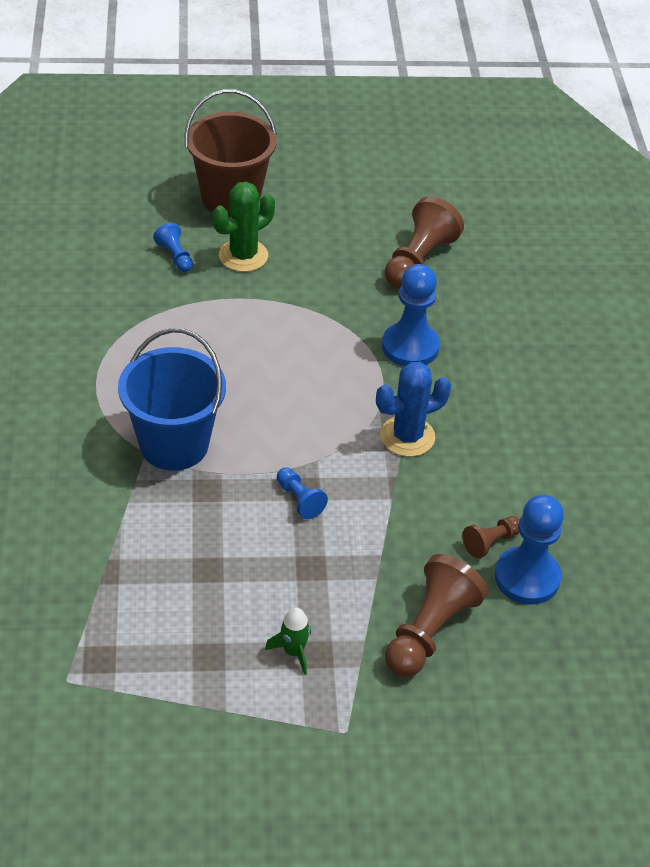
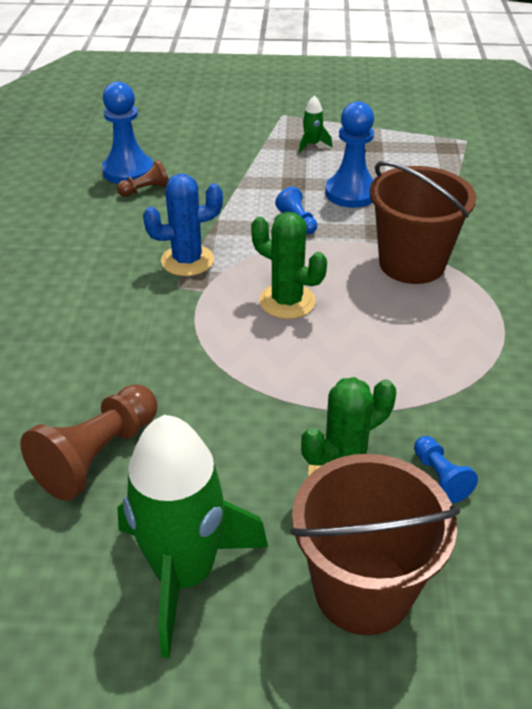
camera: 170 degrees left, 5 degrees down
blue bucket [118,328,226,471] -> brown bucket [370,161,476,284]
blue pawn [382,264,440,366] -> blue pawn moved to [325,101,374,208]
brown pawn [385,554,488,677] -> none
none -> green rocket [117,415,268,658]
none -> green cactus [251,212,327,319]

